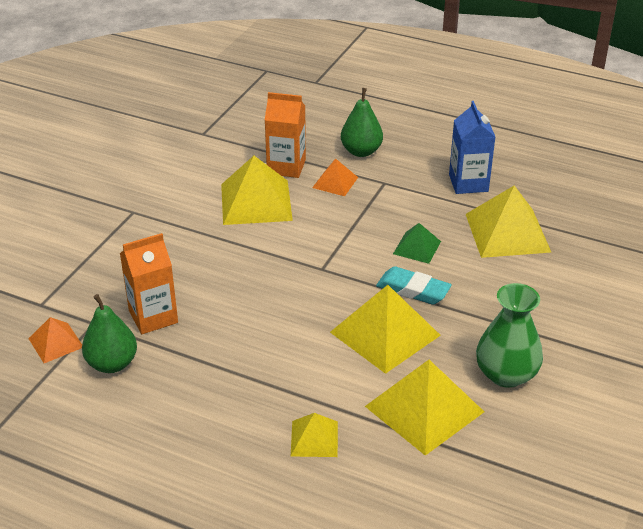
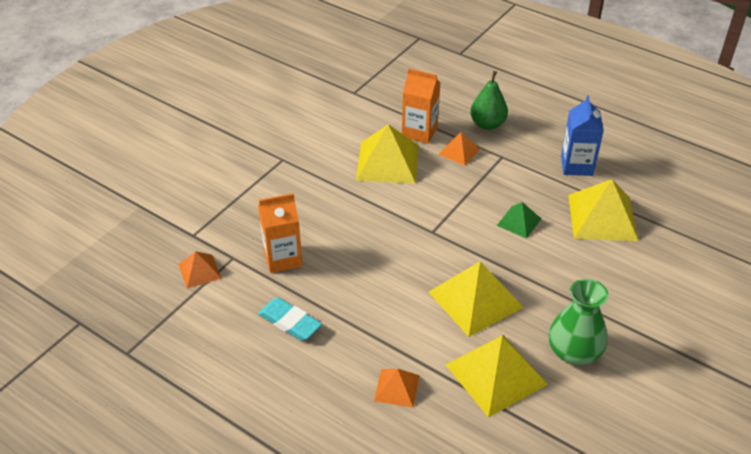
camera: 10 degrees right, 5 degrees up
green pear [82,294,137,373] -> none
yellow pyramid [291,413,338,457] -> orange pyramid [374,369,420,408]
turquoise eraser [376,266,452,305] -> turquoise eraser moved to [258,297,322,341]

